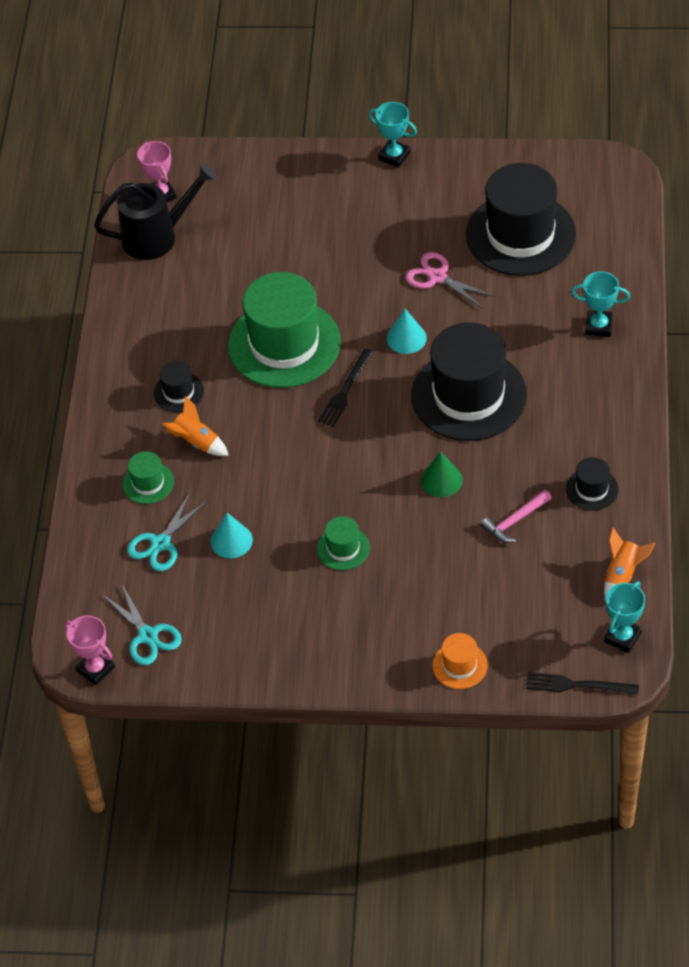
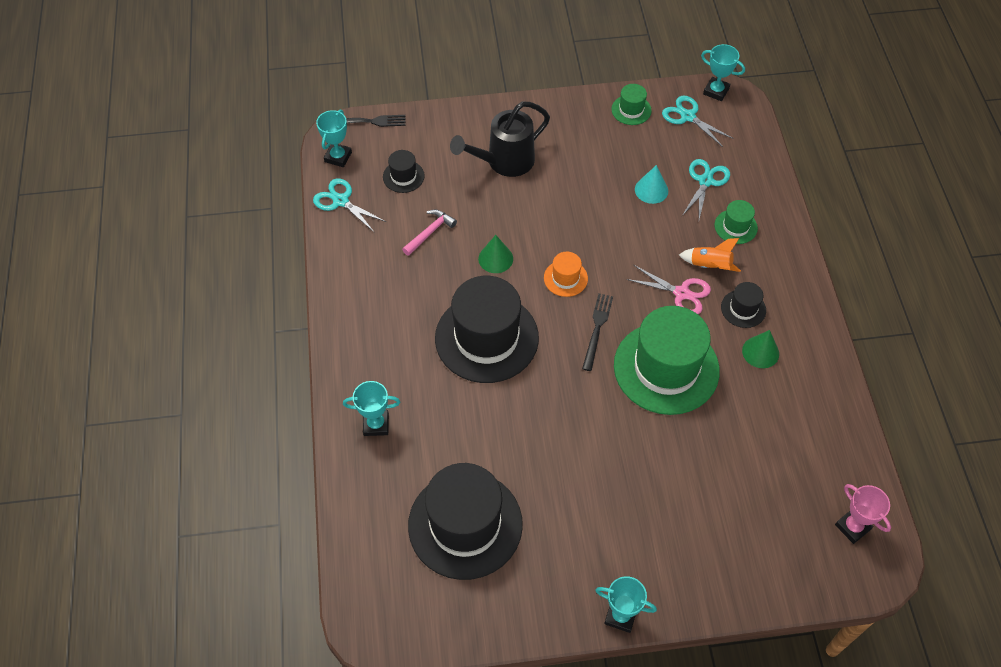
camera: 165 degrees right, 5 degrees up
pink trophy [64,615,115,685] -> turquoise trophy [701,44,745,101]
black watering can [94,163,217,260] -> black watering can moved to [450,101,550,177]
green hat [317,516,370,570] -> green hat moved to [611,84,652,125]
turquoise cone [387,309,427,354] -> none
pink scissors [405,252,494,308] -> pink scissors moved to [626,265,711,314]
orange hat [432,633,488,689] -> orange hat moved to [544,252,588,297]
black hat [566,457,618,511] -> black hat moved to [383,150,425,193]
orange rocket [604,527,656,600] -> turquoise scissors [313,178,386,232]
none -> green cone [742,330,779,368]

